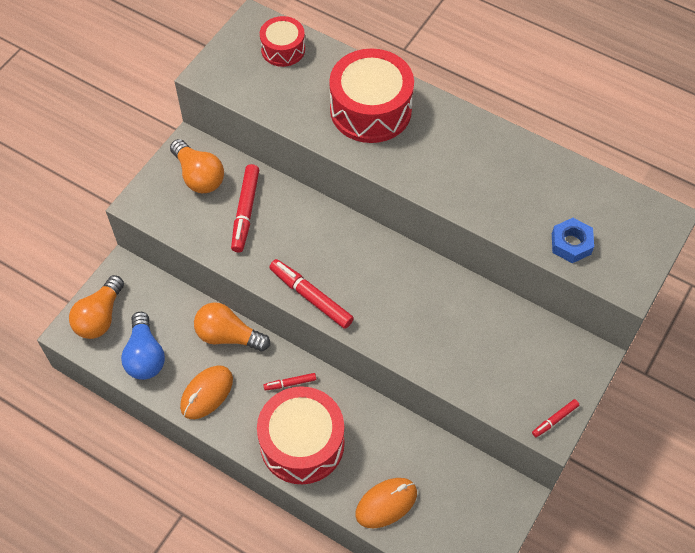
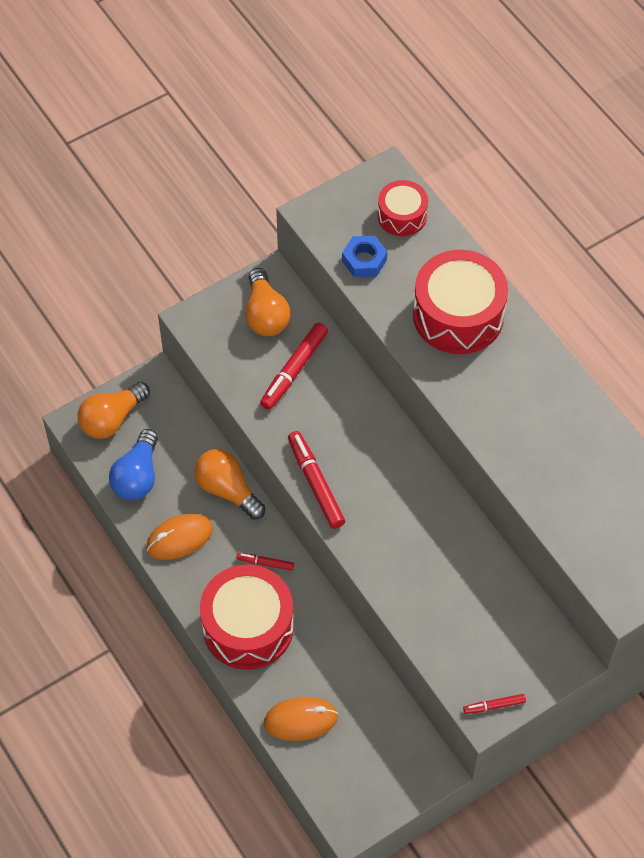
camera: 25 degrees right, 0 degrees up
blue nut [552,218,594,263] -> blue nut moved to [342,236,387,277]

